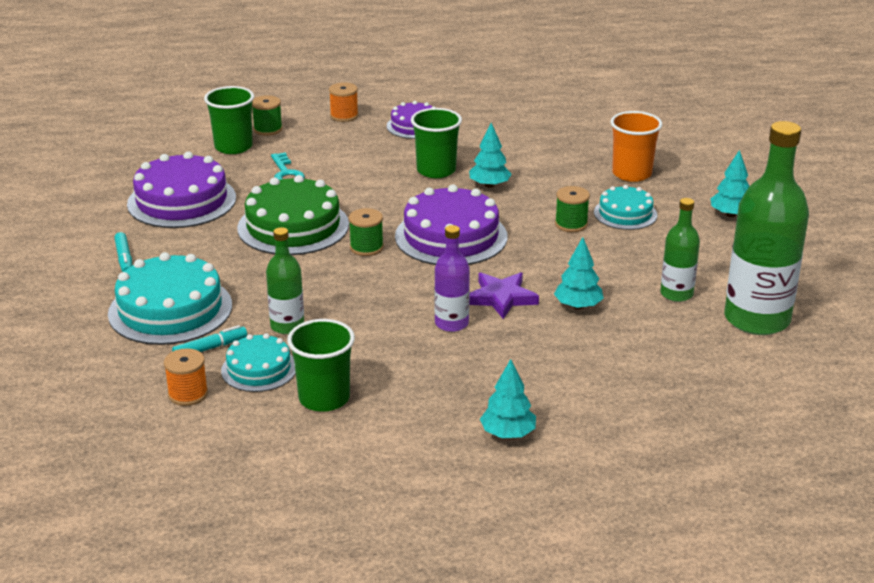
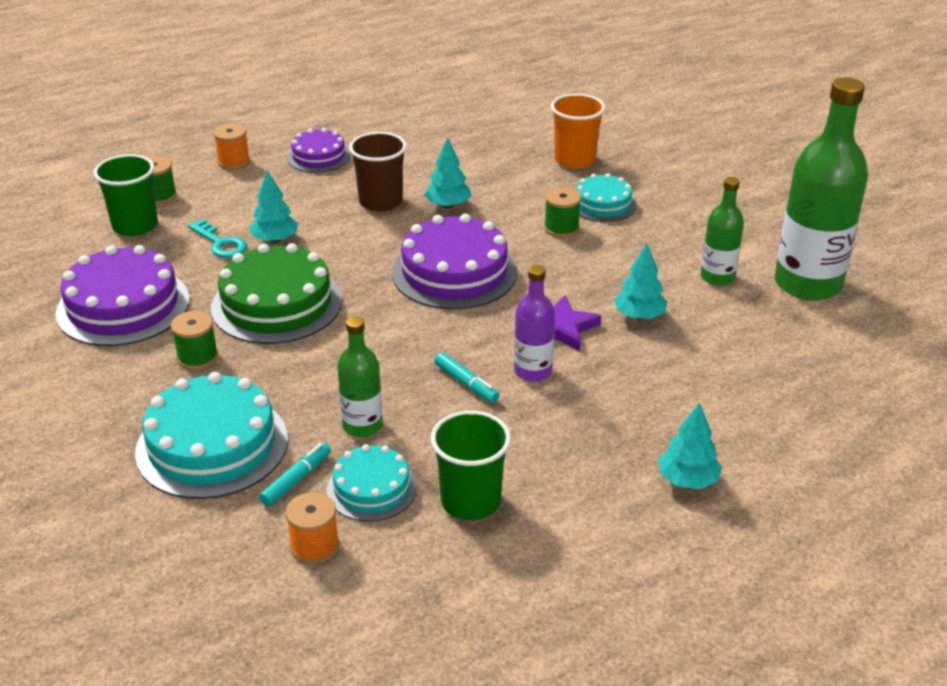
camera: 25 degrees left, 5 degrees up
turquoise marker [114,232,132,272] -> turquoise marker moved to [434,352,499,403]
green spool [349,208,384,256] -> green spool moved to [171,311,218,370]
green cup [411,108,462,178] -> brown cup [349,132,407,211]
turquoise tree [710,150,749,217] -> turquoise tree moved to [249,171,298,243]

